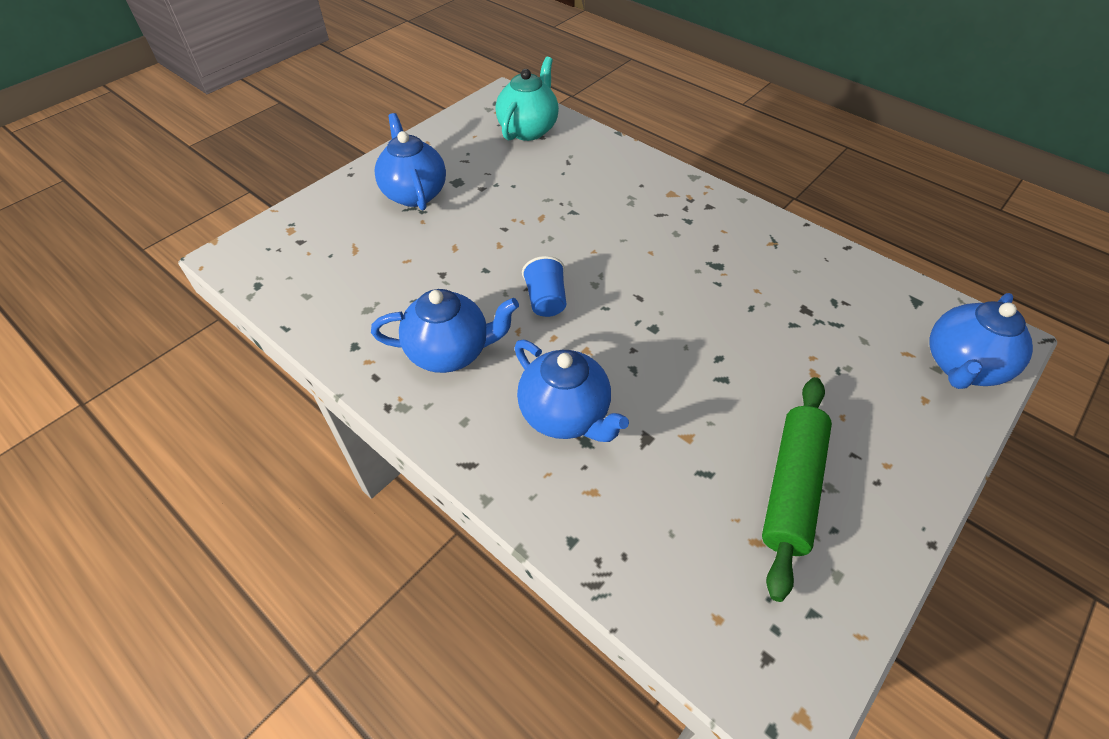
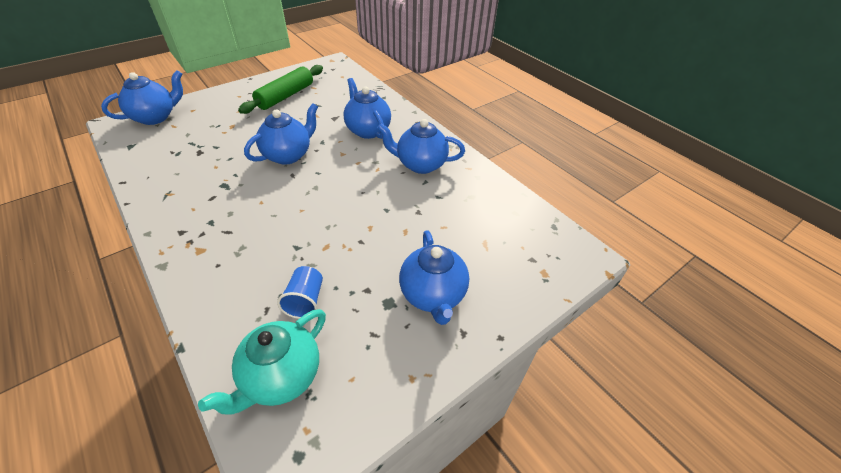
camera: 170 degrees left, 5 degrees down
blue cup [522,256,566,317] -> blue cup moved to [277,266,323,319]
none -> blue teapot [244,103,318,165]

